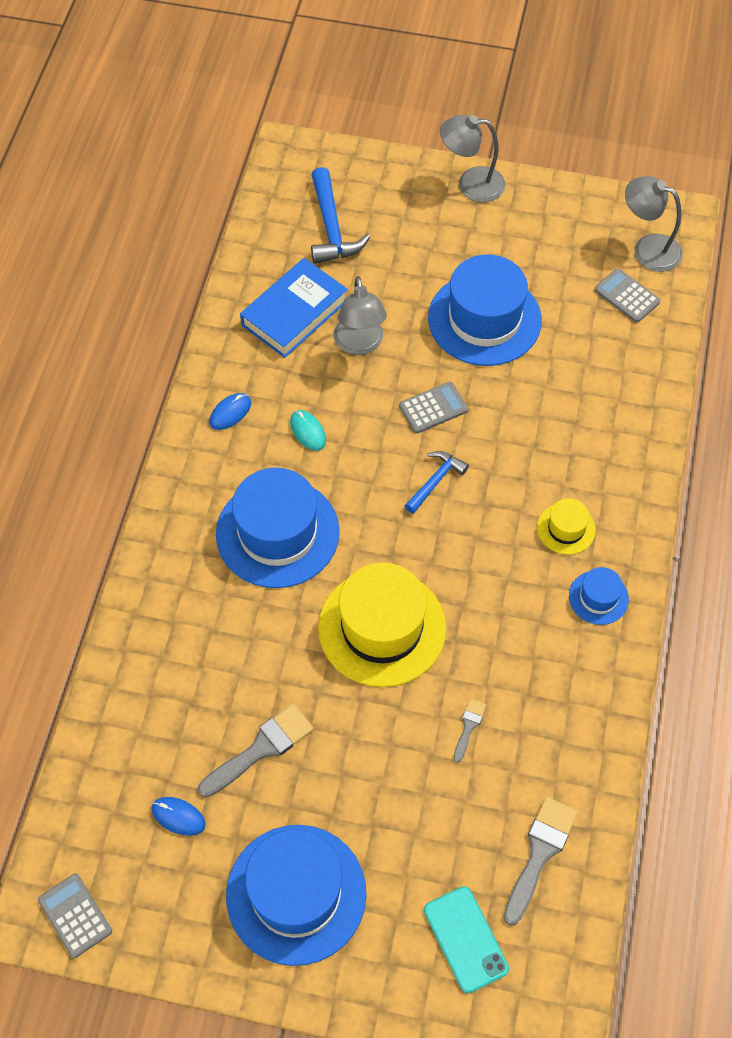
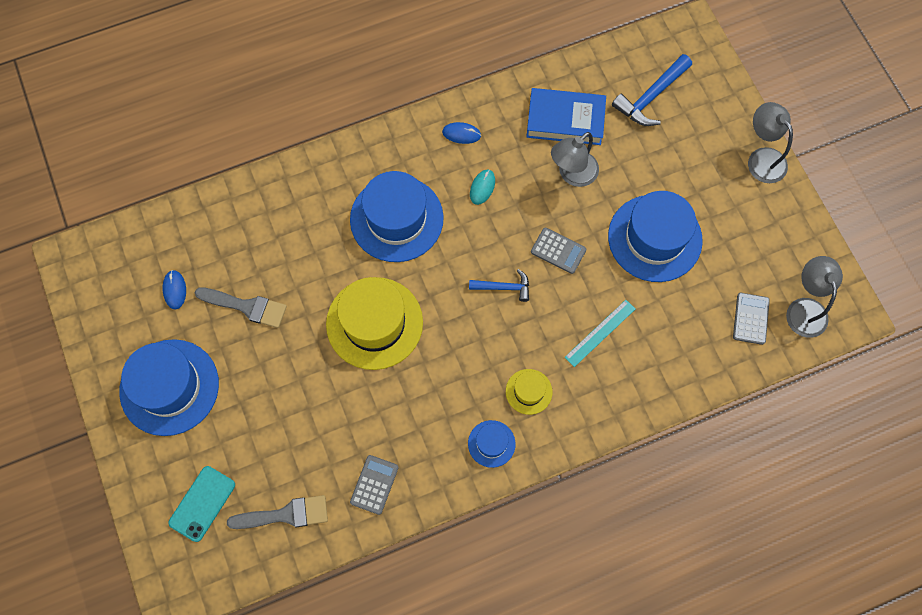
camera: 55 degrees right, 10 degrees up
grey calculator [38,873,112,958] -> grey calculator moved to [350,455,399,515]
grey brush [454,699,486,763] -> none
none -> turquoise ruler [565,300,635,367]

